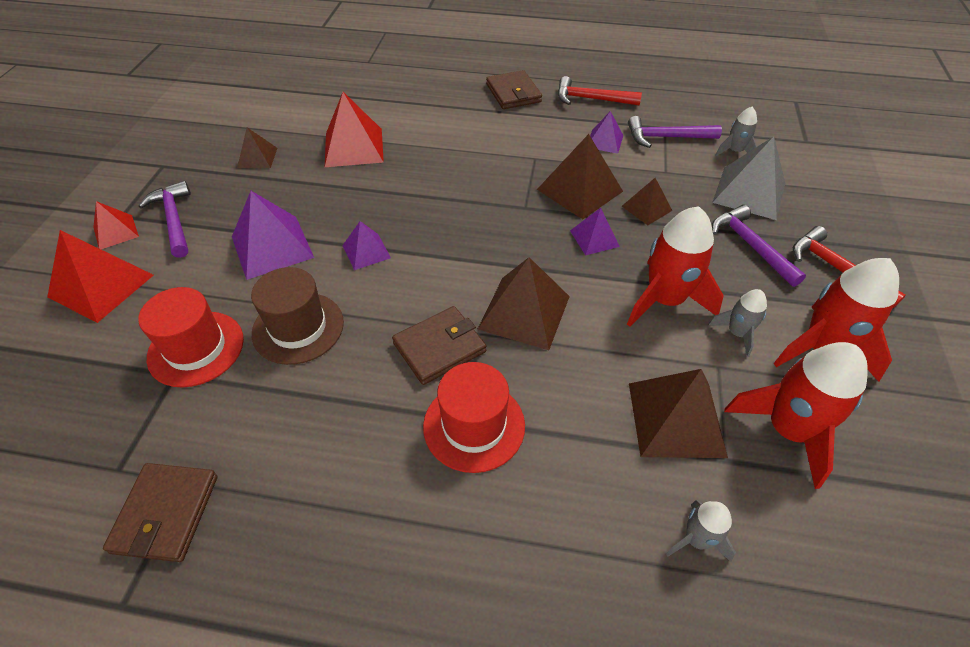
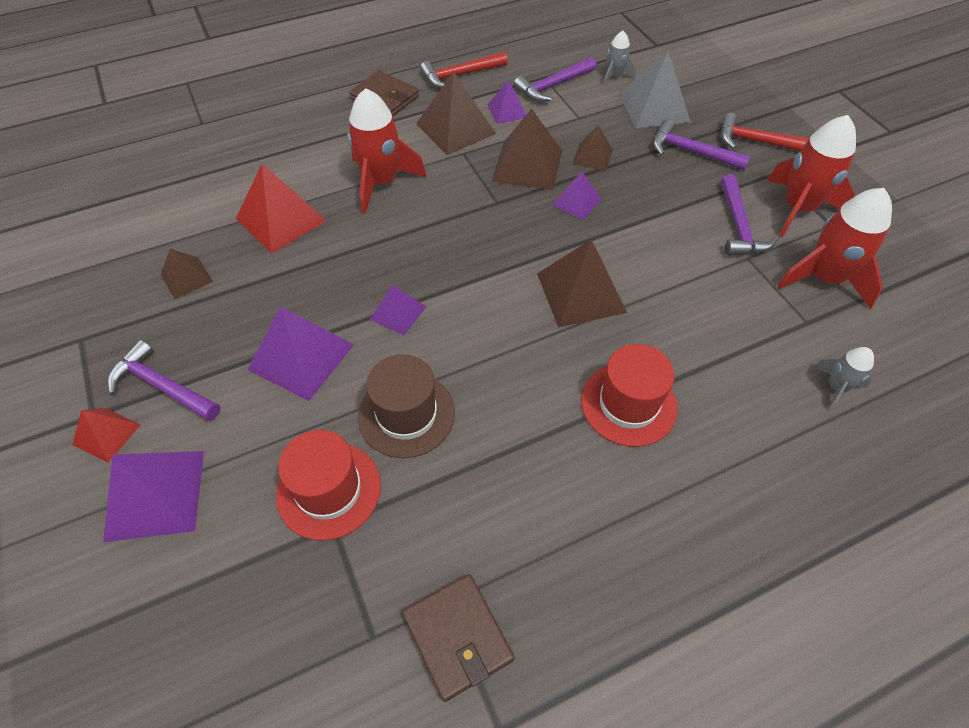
camera: 35 degrees left, 5 degrees up
red pyramid [47,230,154,323] -> purple pyramid [103,451,204,542]
brown wallet [392,306,486,385] -> none
red rocket [627,206,724,327] -> red rocket moved to [347,88,427,214]
brown pyramid [629,369,728,458] -> brown pyramid moved to [416,72,496,155]
grey rocket [708,289,767,357] -> purple hammer [721,174,778,256]

